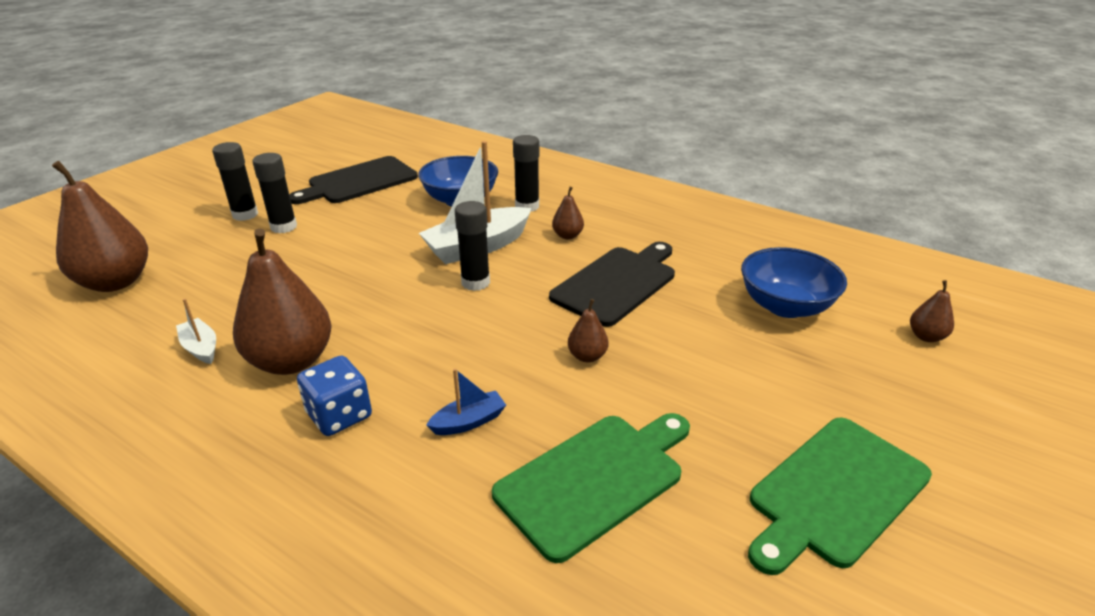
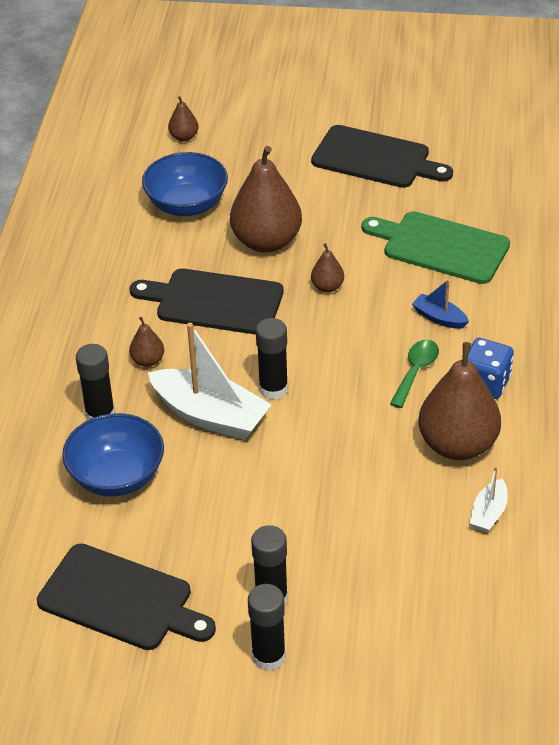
camera: 115 degrees left, 10 degrees up
brown pear [52,161,148,292] -> brown pear moved to [230,146,302,253]
green cutting board [748,418,932,575] -> black cutting board [311,125,453,188]
none -> green spoon [390,340,439,408]

